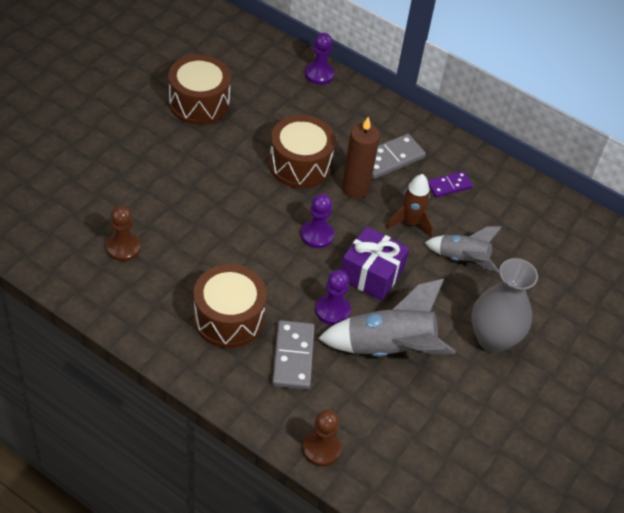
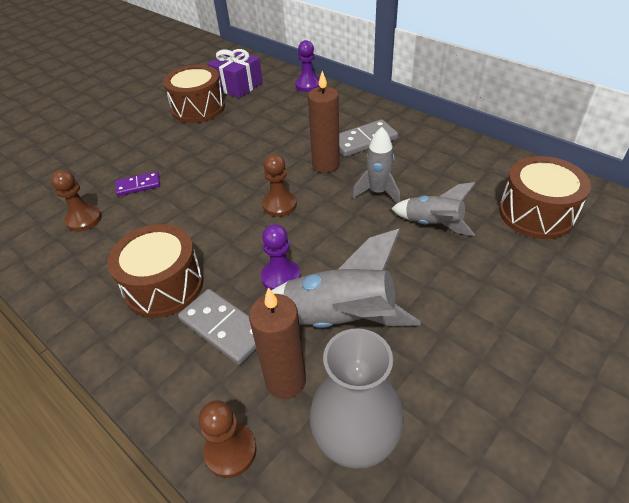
camera: 15 degrees right, 5 degrees down
brown drum [269,115,335,188] -> brown drum moved to [499,156,591,239]
grey domino [272,320,315,390] -> grey domino turned 60 degrees counterclockwise [178,289,256,365]
purple pawn [301,194,334,248] -> brown pawn [262,154,297,217]
purple gift [341,226,409,301] -> purple gift moved to [207,49,263,98]
brown rocket [386,174,433,238] -> grey rocket [352,127,400,203]
purple domino [428,171,473,197] -> purple domino moved to [115,172,160,196]
grey vase [472,258,538,353] -> grey vase moved to [310,328,404,469]
none -> brown candle [249,287,306,399]

